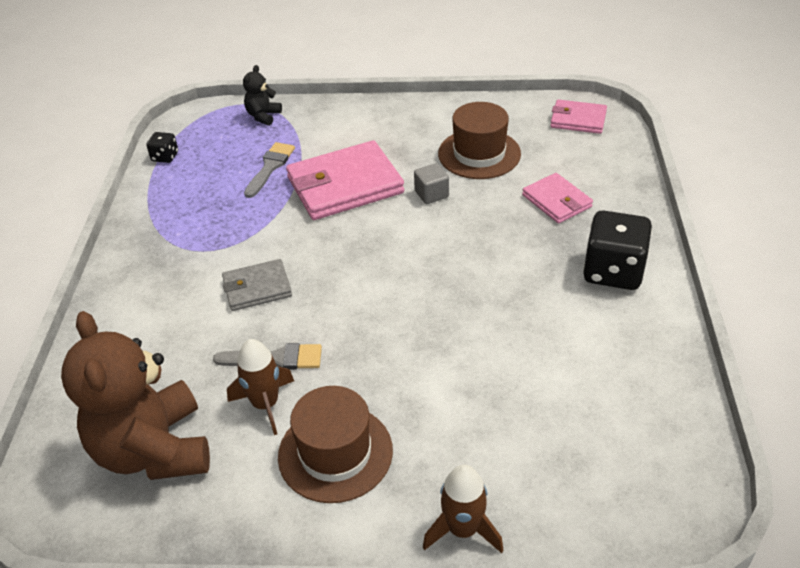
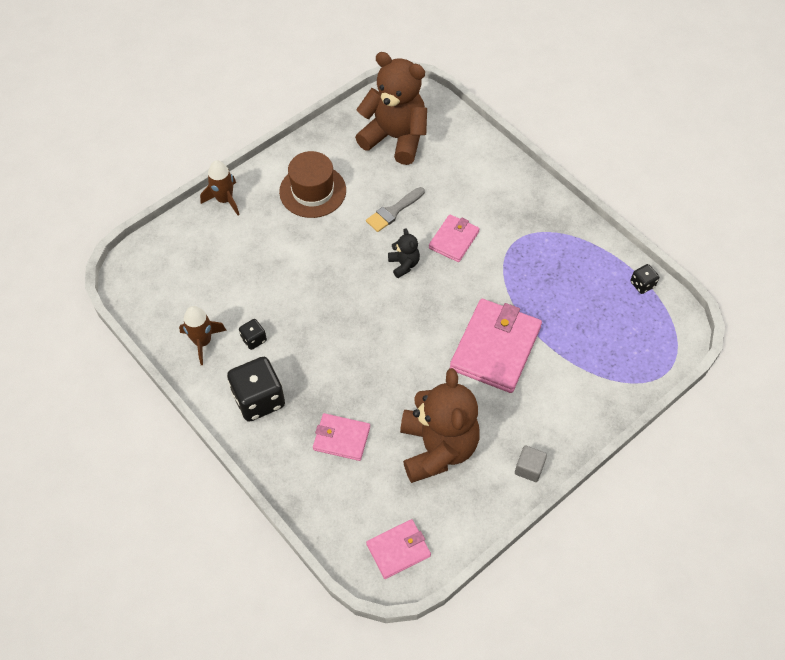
camera: 135 degrees right, 15 degrees up
grey wallet [222,259,292,311] -> pink wallet [429,214,480,262]
brown rocket [227,339,294,435] -> brown rocket moved to [179,306,227,365]
black teddy bear [243,65,282,126] -> black teddy bear moved to [388,228,420,278]
grey brush [244,142,295,198] -> none
grey cube [414,163,449,204] -> grey cube moved to [515,446,547,482]
brown hat [438,102,521,179] -> brown teddy bear [400,368,480,483]
none -> black dice [239,319,267,350]

